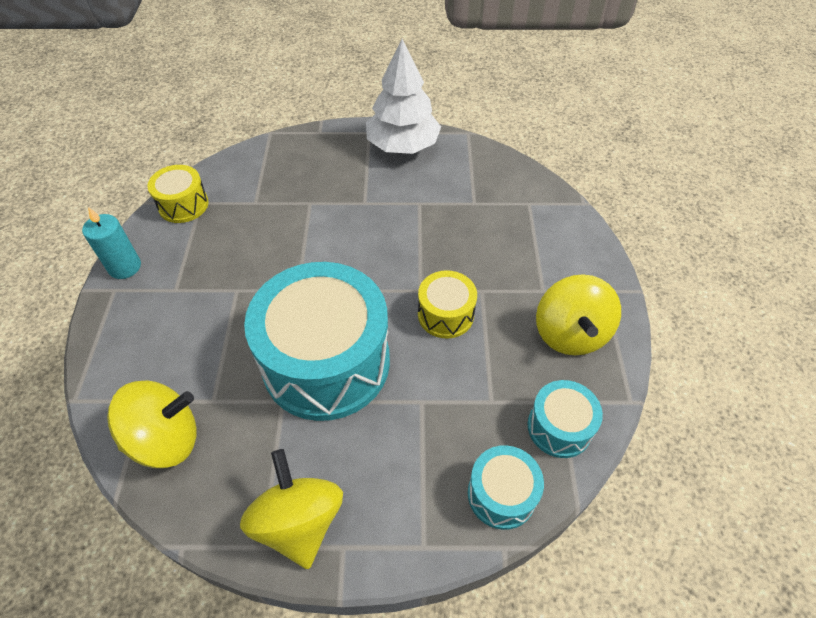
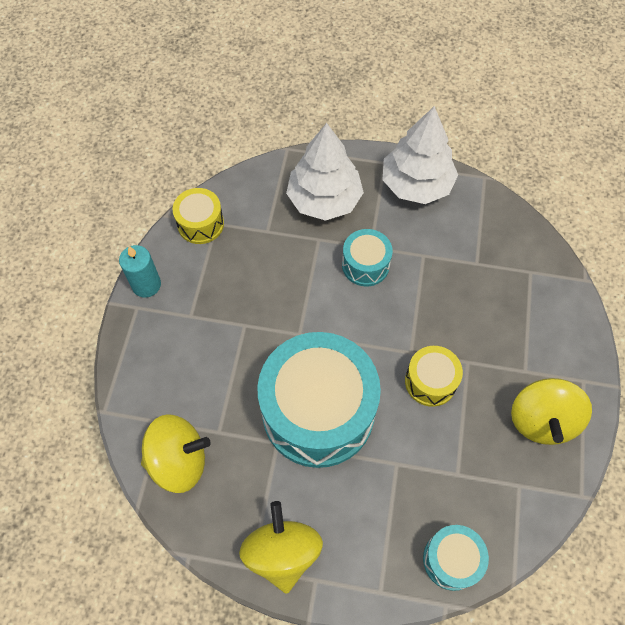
camera: 10 degrees right, 10 degrees up
turquoise drum [527,380,603,458] -> turquoise drum moved to [342,229,393,286]
none -> white tree [286,123,364,221]

